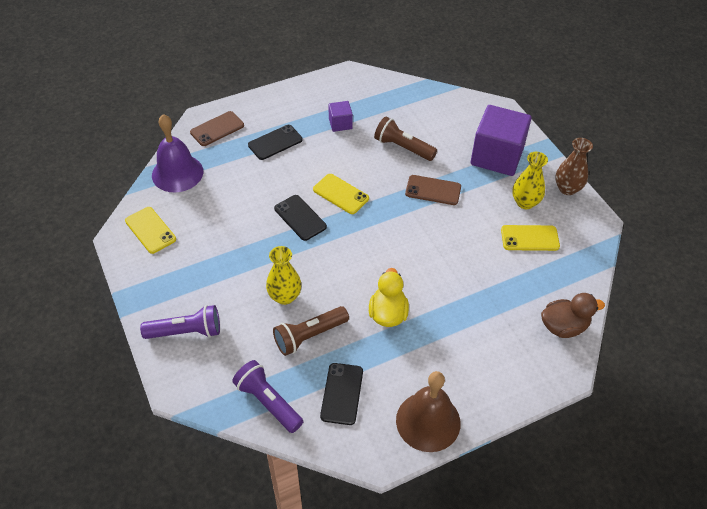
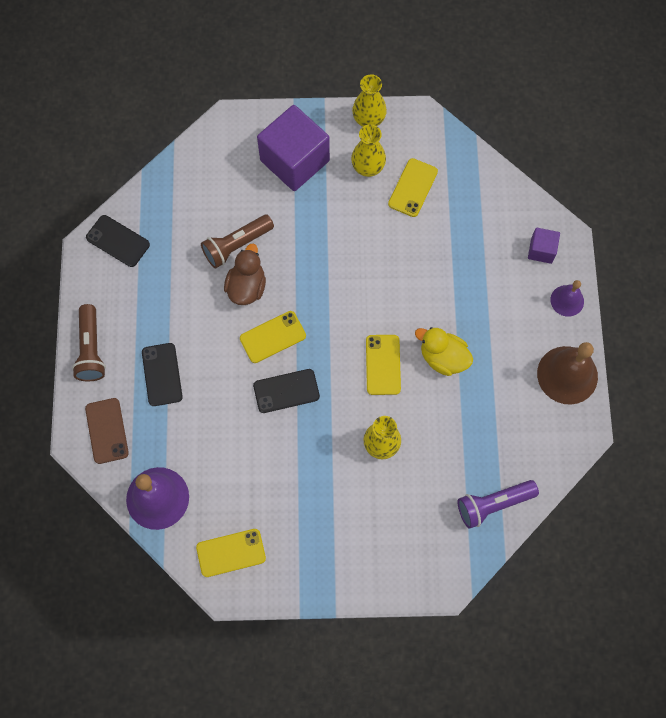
camera: 65 degrees left, 20 degrees up
purple flashlight [140,305,220,339] -> none
brown flashlight [273,306,349,356] -> brown flashlight moved to [72,304,106,381]
black phone [320,363,363,425] -> black phone moved to [86,215,150,267]
purple cube [328,101,353,132] -> purple cube moved to [528,228,560,264]
brown phone [405,175,461,205] -> none
brown duck [541,293,605,338] -> brown duck moved to [224,244,266,305]
brown vase [555,138,593,195] -> yellow vase [352,74,387,127]
none -> yellow phone [366,335,401,395]
none -> purple bell [550,280,584,317]

